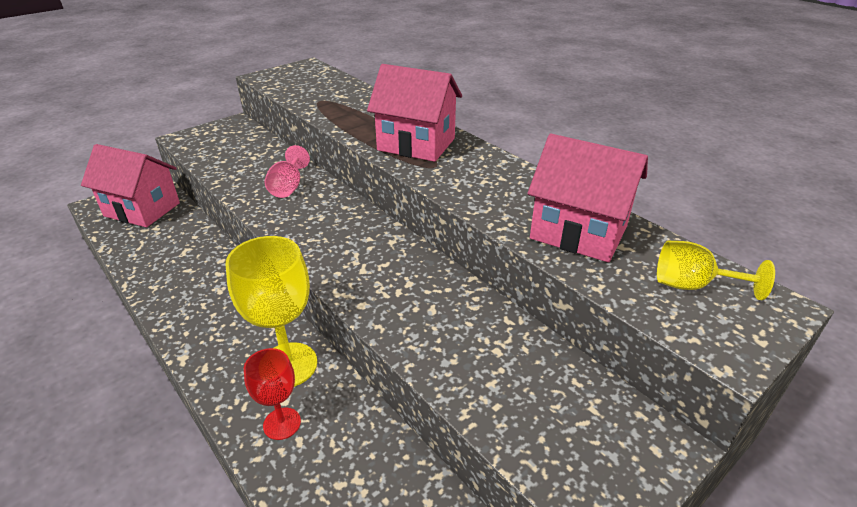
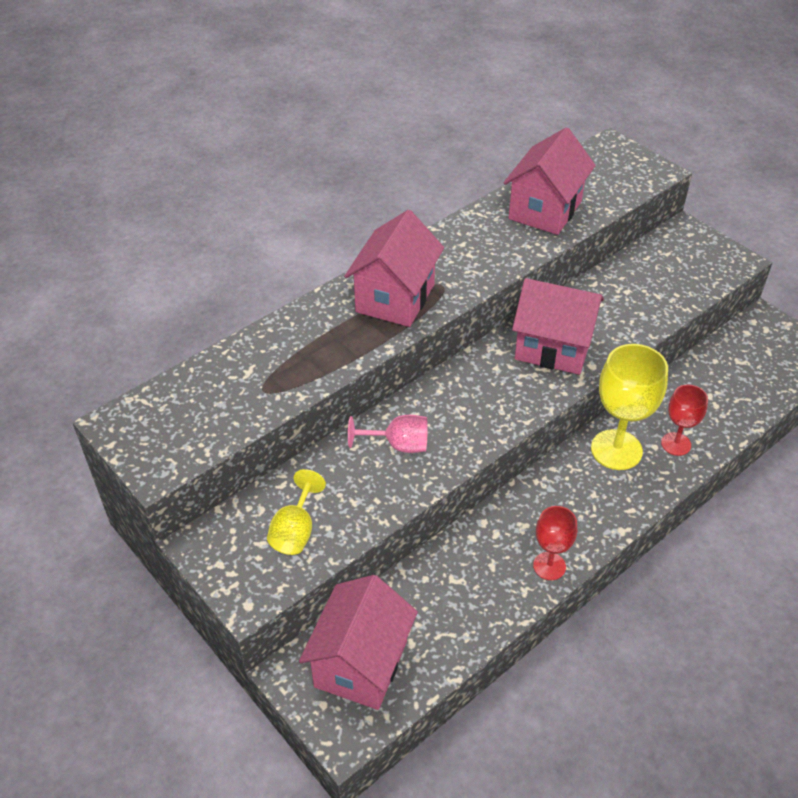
camera: 90 degrees left, 10 degrees up
yellow goblet [657,241,775,300] -> yellow goblet moved to [267,469,326,555]
none -> pink house [512,278,604,375]
none -> red goblet [533,506,577,580]

